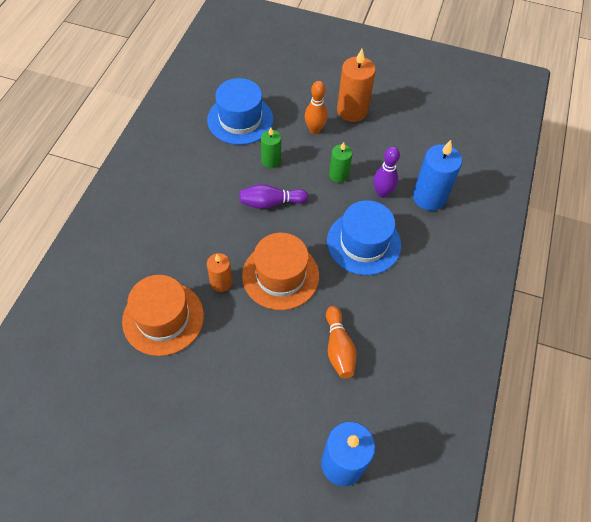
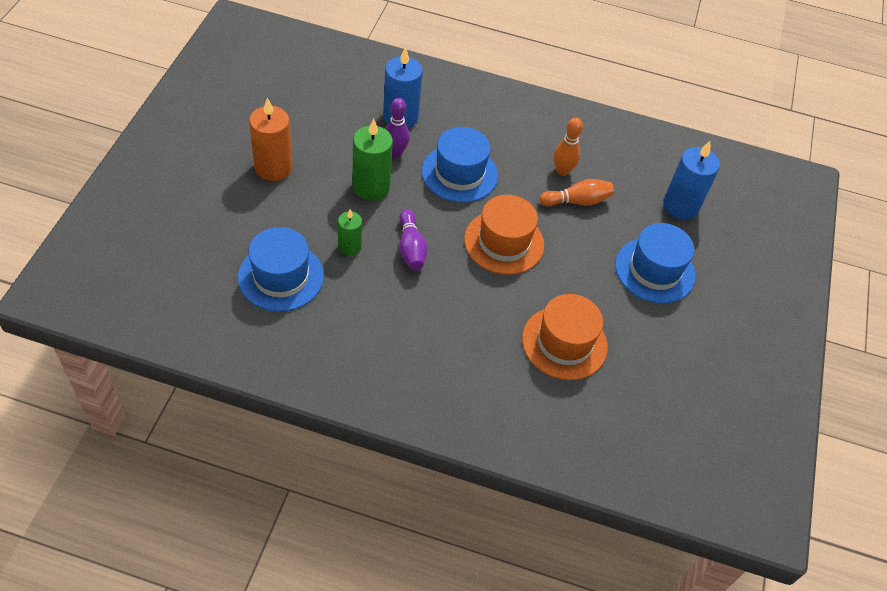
camera: 95 degrees left, 5 degrees down
orange candle [207,253,232,292] -> none
orange bowling pin [305,81,328,134] -> orange bowling pin moved to [554,117,583,176]
green candle [329,142,352,183] -> green candle [352,118,393,201], size x1.69
none -> blue hat [615,223,695,303]

